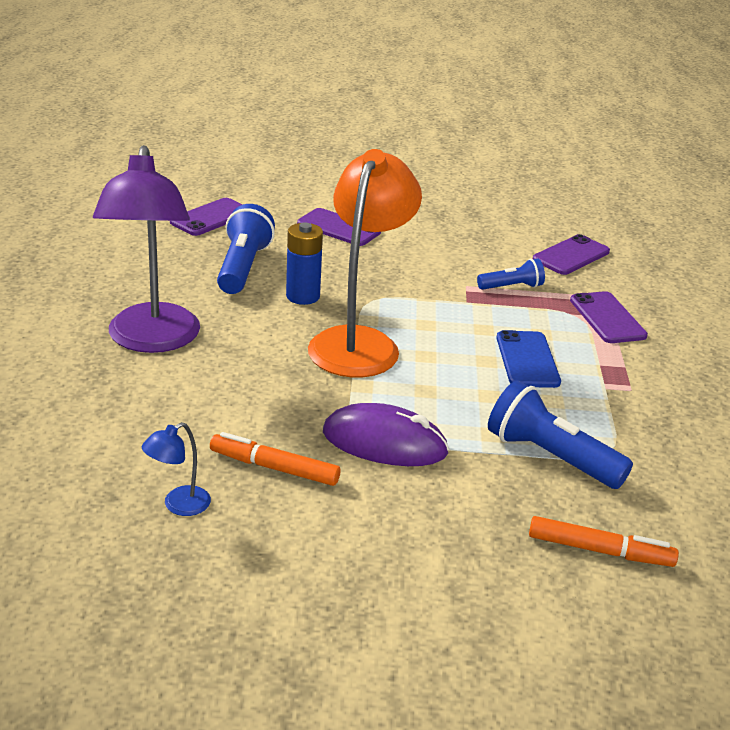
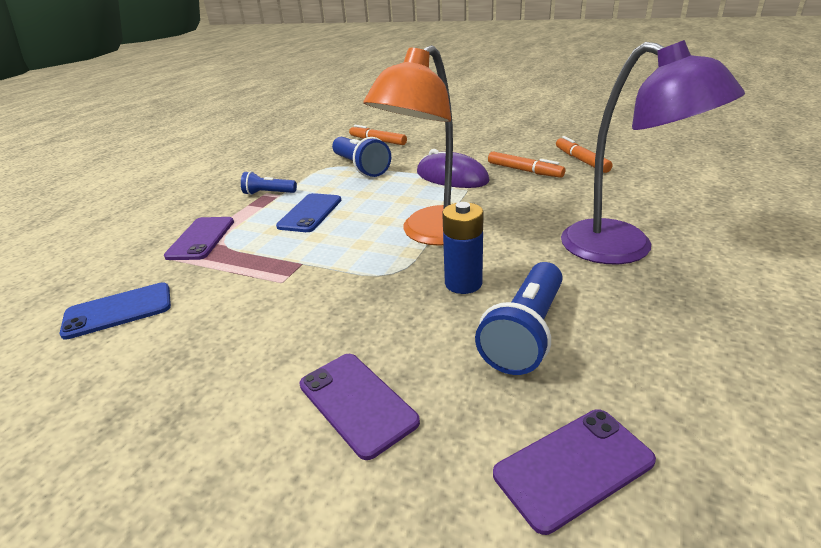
camera: 155 degrees left, 0 degrees up
purple lamp [93,145,200,353] -> purple lamp turned 120 degrees clockwise [561,40,745,265]
blue lamp [142,422,211,516] -> orange marker [556,136,613,173]
blue flashlight [477,259,545,290] -> blue flashlight moved to [241,171,297,195]
purple phone [533,234,610,275] -> blue phone [60,282,171,340]

